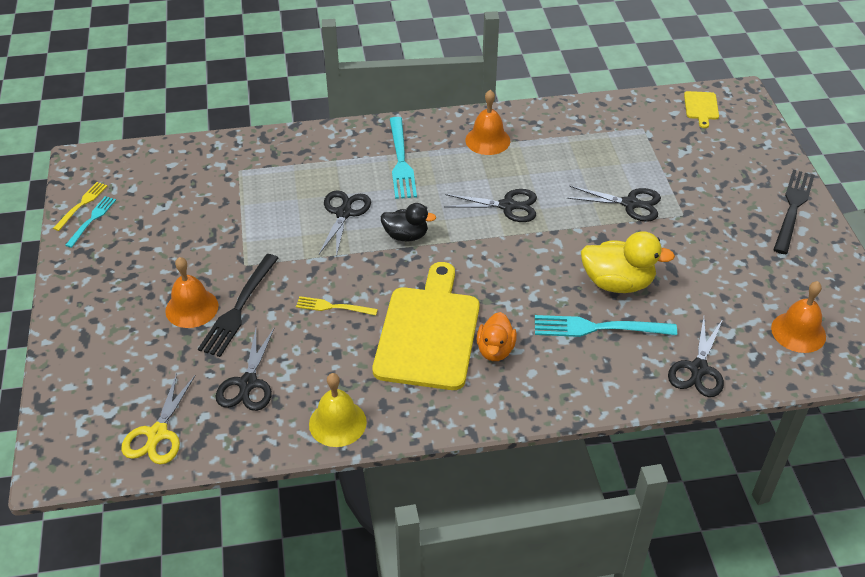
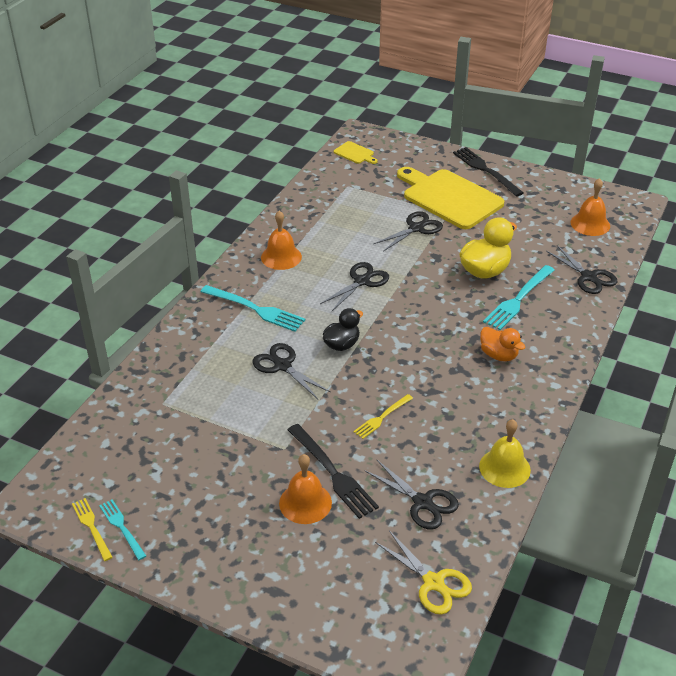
camera: 55 degrees left, 5 degrees down
yellow cutting board [372,262,480,390] -> yellow cutting board moved to [397,167,504,229]

